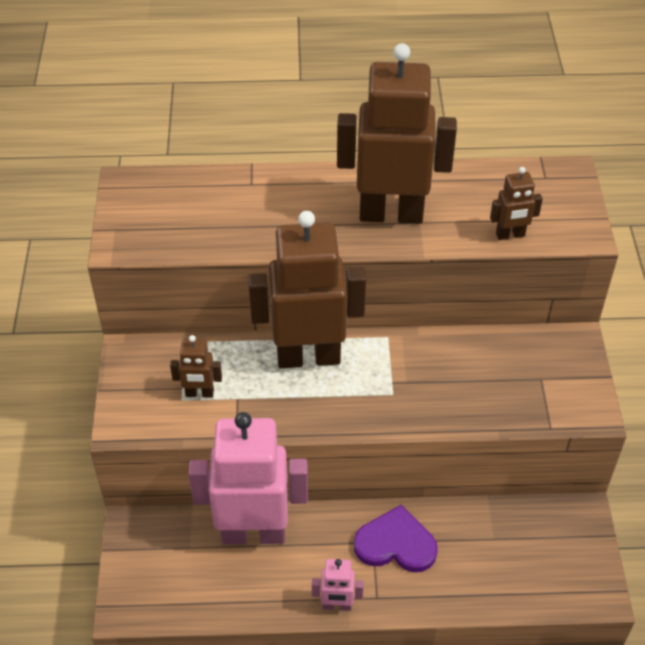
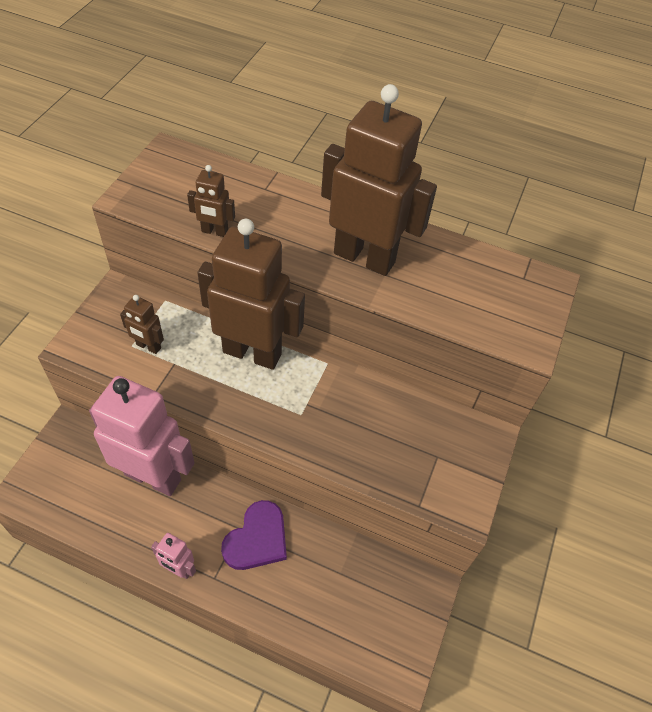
camera: 20 degrees right, 5 degrees up
purple heart [354,505,438,572] -> purple heart turned 90 degrees clockwise [221,500,287,570]
brown robot [490,167,543,240] -> brown robot moved to [187,165,235,237]

